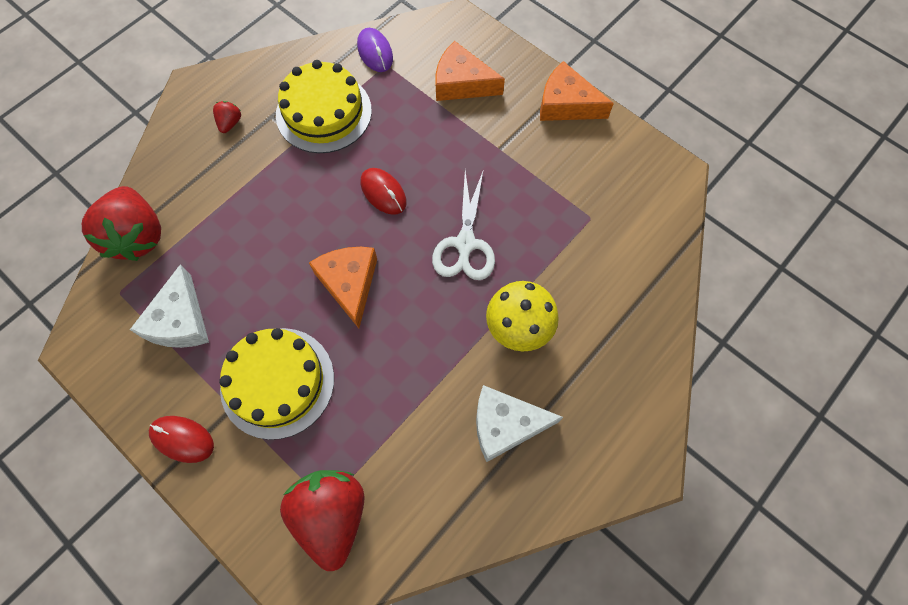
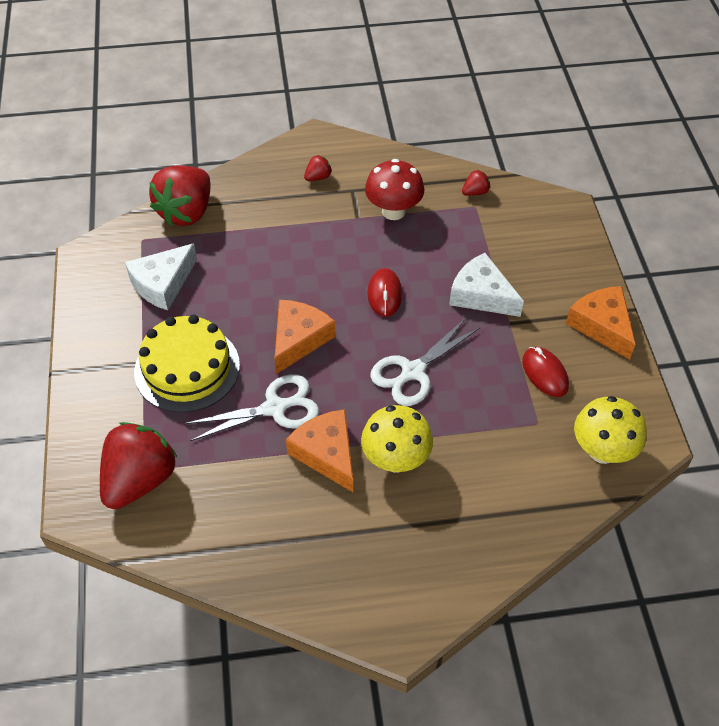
camera: 40 degrees right, 15 degrees down
red mouse [149,416,214,463] -> red mouse moved to [522,347,569,397]
yellow cake [276,60,372,153] -> red mushroom [365,159,424,220]
purple mouse [357,28,393,72] -> red strawberry [462,170,491,196]
orange cheese [435,41,505,101] -> orange cheese moved to [286,409,353,492]
white cheese [476,385,563,462] -> white cheese moved to [449,253,524,317]
none -> white scissors [185,374,319,441]
none -> yellow mushroom [574,396,647,464]

